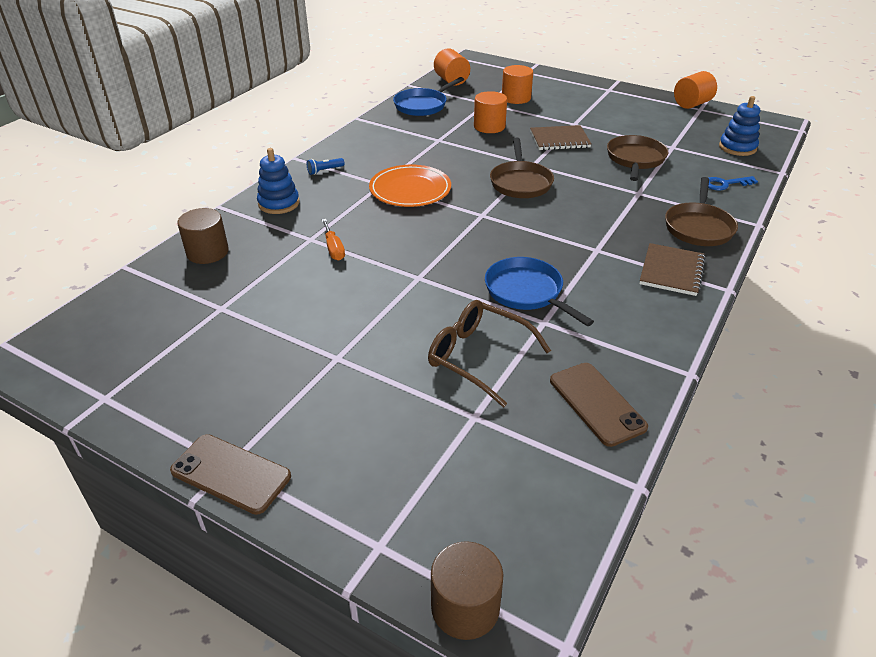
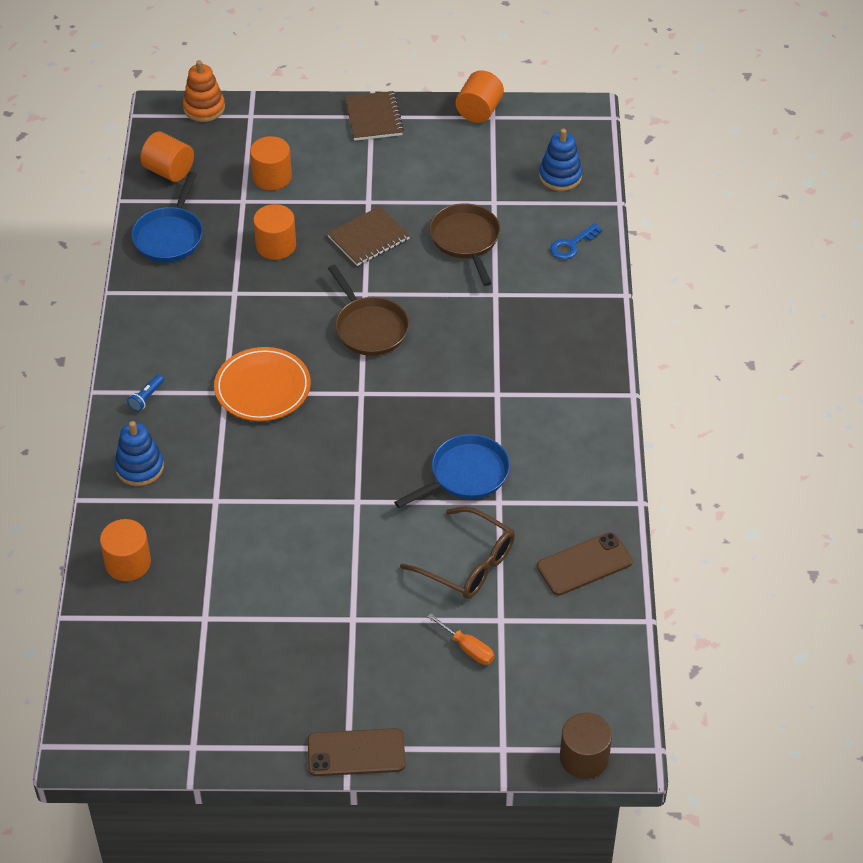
camera: 30 degrees left, 10 degrees up
brown cylinder [177,208,229,264] -> orange cylinder [100,519,151,581]
orange screwdriver [322,219,345,261] -> orange screwdriver moved to [427,613,494,665]
brown glasses [428,300,551,407] -> brown glasses turned 150 degrees counterclockwise [400,507,515,599]
blue pan [485,257,594,326] -> blue pan turned 120 degrees clockwise [394,434,510,508]
brown phone [550,363,648,447] -> brown phone turned 60 degrees counterclockwise [537,532,633,596]
brown notebook [639,243,706,296] -> brown notebook moved to [345,91,404,141]
brown pan [665,177,738,246] -> none
none -> orange stacking toy [183,60,225,122]

